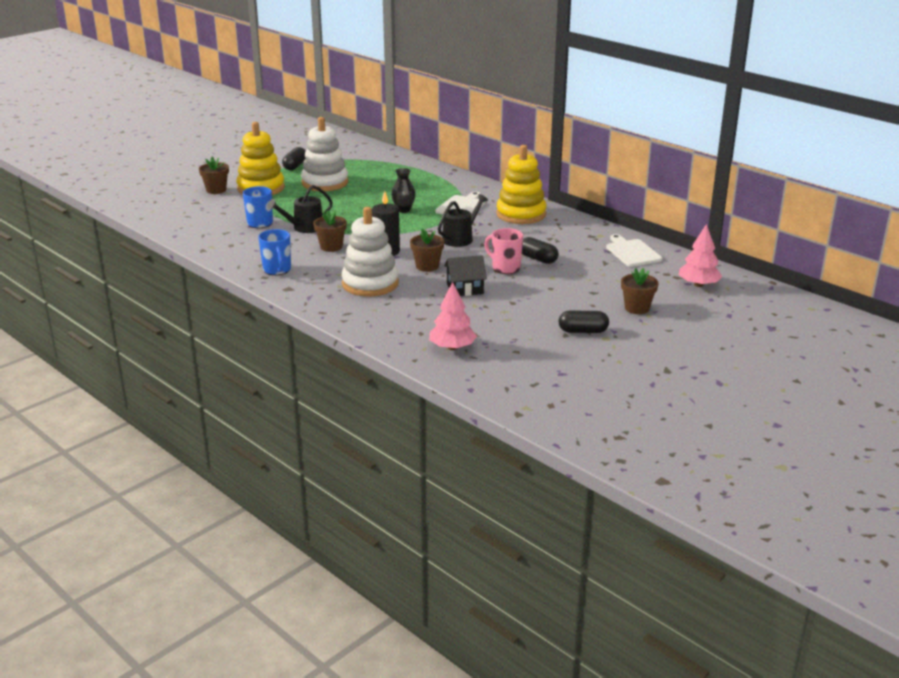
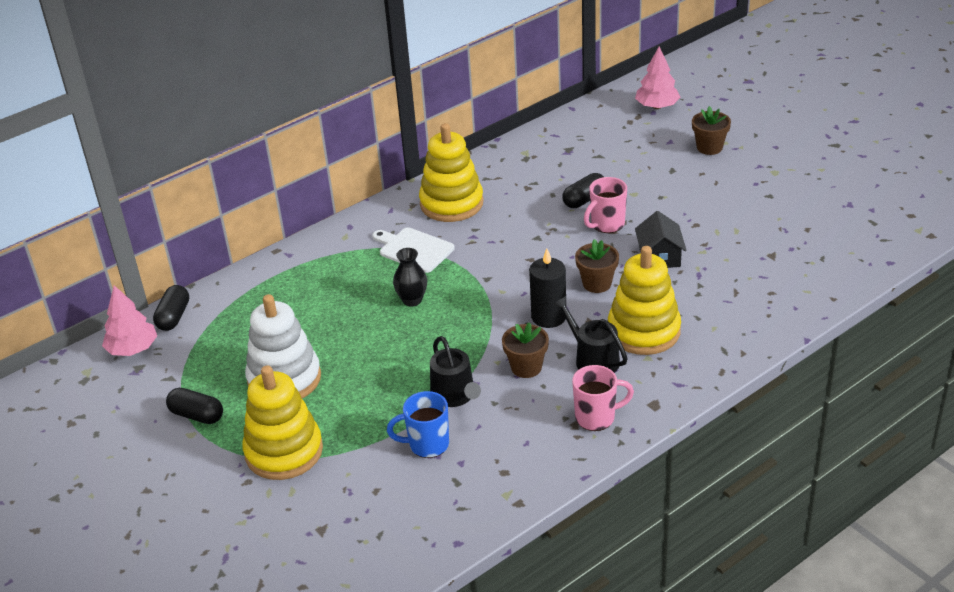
camera: 80 degrees left, 10 degrees up
brown flower pot [199,157,229,194] -> none
blue mug [258,229,291,275] -> pink mug [572,365,634,431]
white stacking toy [342,207,399,296] -> yellow stacking toy [608,246,681,355]
pink tree [429,282,477,350] -> pink tree moved to [102,285,157,356]
black watering can [438,194,488,247] -> black watering can moved to [553,296,628,373]
black capsule [558,310,609,333] -> black capsule moved to [153,285,189,331]
white cutting board [606,234,662,267] -> none

